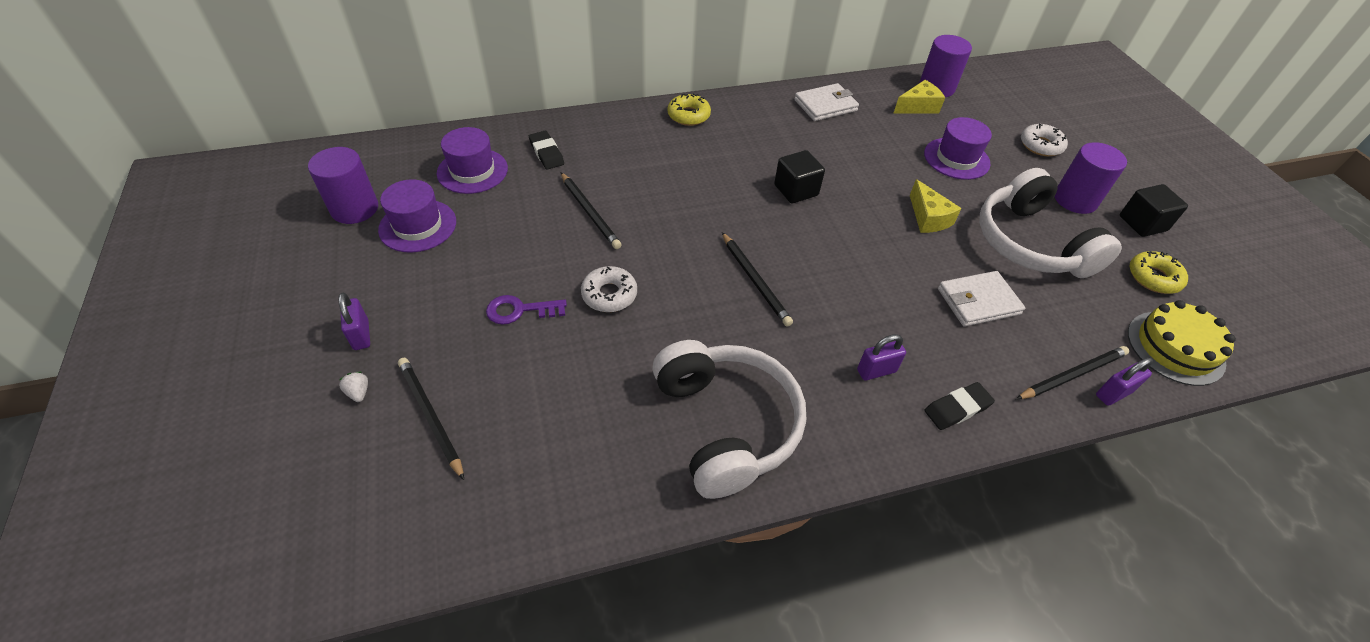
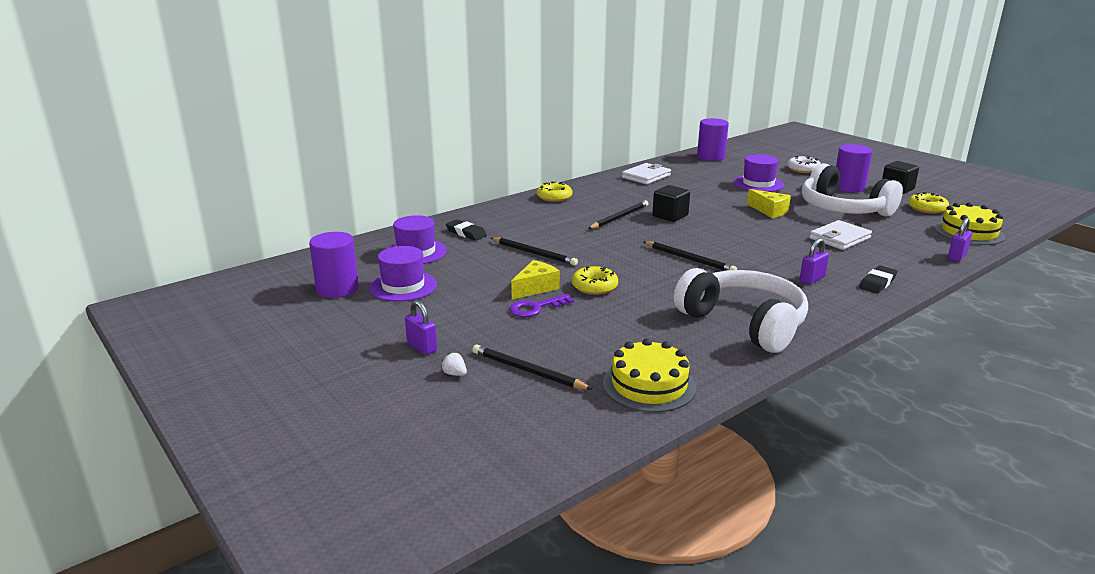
camera: 20 degrees left, 25 degrees down
white donut [581,266,637,312] -> yellow donut [572,266,618,295]
yellow cheese [894,80,945,113] -> yellow cheese moved to [511,260,560,299]
black pencil [1016,346,1129,399] -> black pencil moved to [588,200,649,229]
none -> yellow cake [603,338,696,412]

